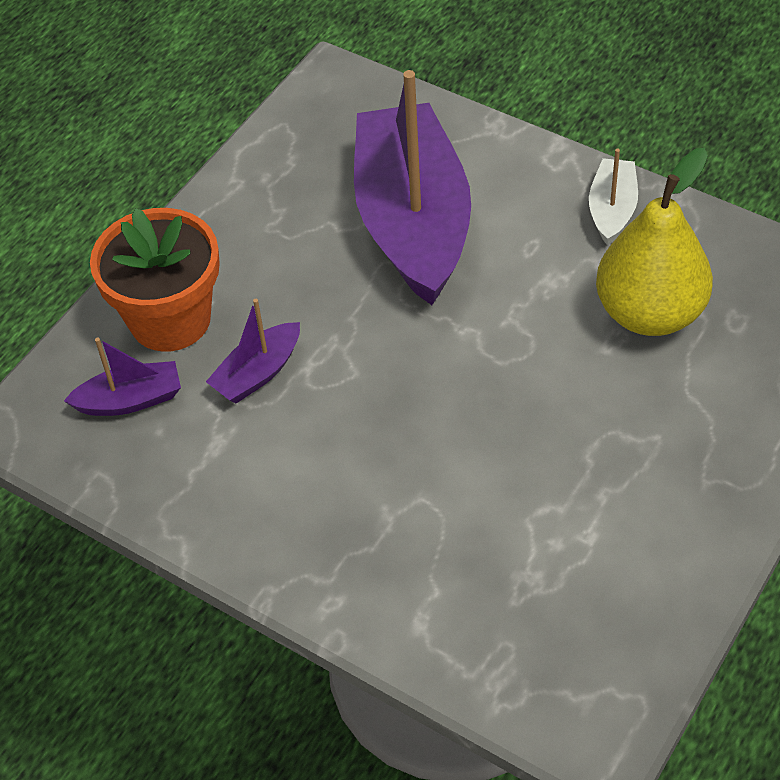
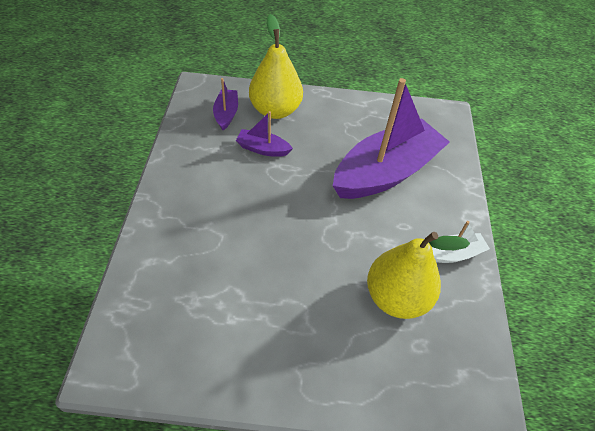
camera: 55 degrees right, 0 degrees up
purple boat [64,338,181,416] -> purple boat turned 135 degrees counterclockwise [213,78,238,130]
orange flower pot [90,208,220,352] -> yellow pear [249,14,303,119]

